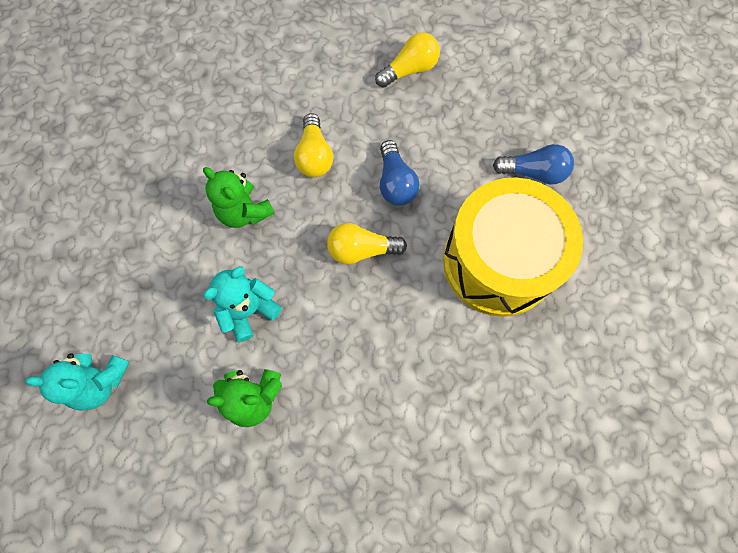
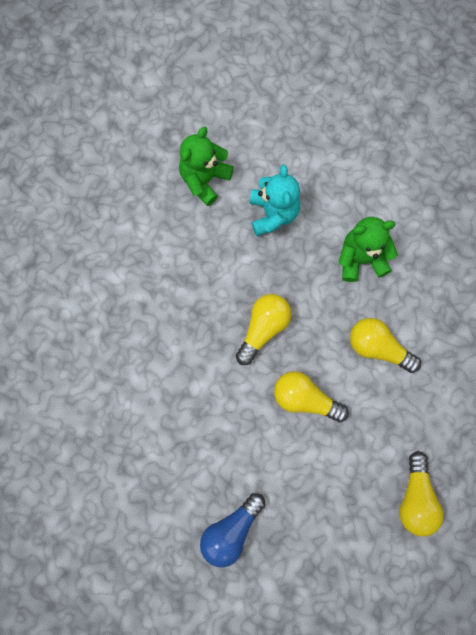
camera: 125 degrees right, 5 degrees up
turquoise teddy bear [25,353,130,411] -> none
blue light bulb [380,140,420,206] -> yellow light bulb [274,371,349,423]
yellow drum [443,178,583,317] -> none

